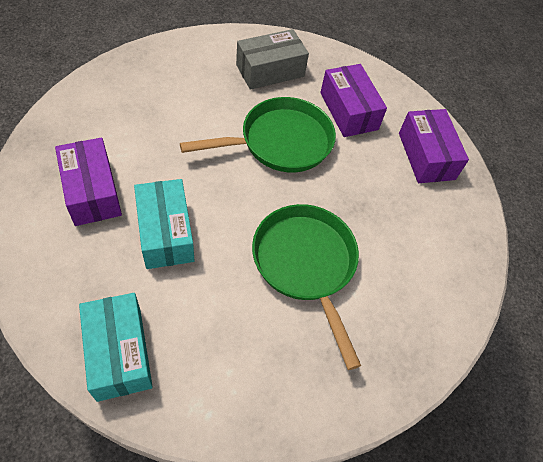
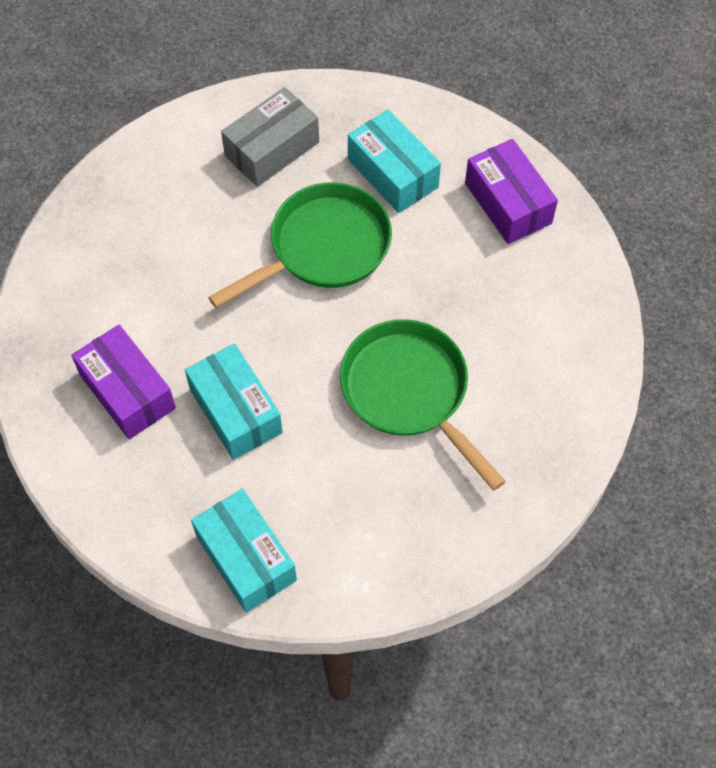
camera: 10 degrees left, 5 degrees up
purple box [320,64,387,137] -> turquoise box [348,109,441,213]

